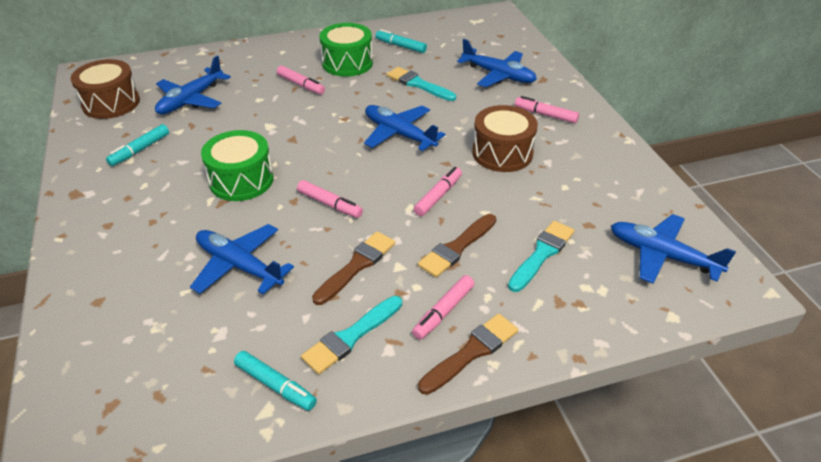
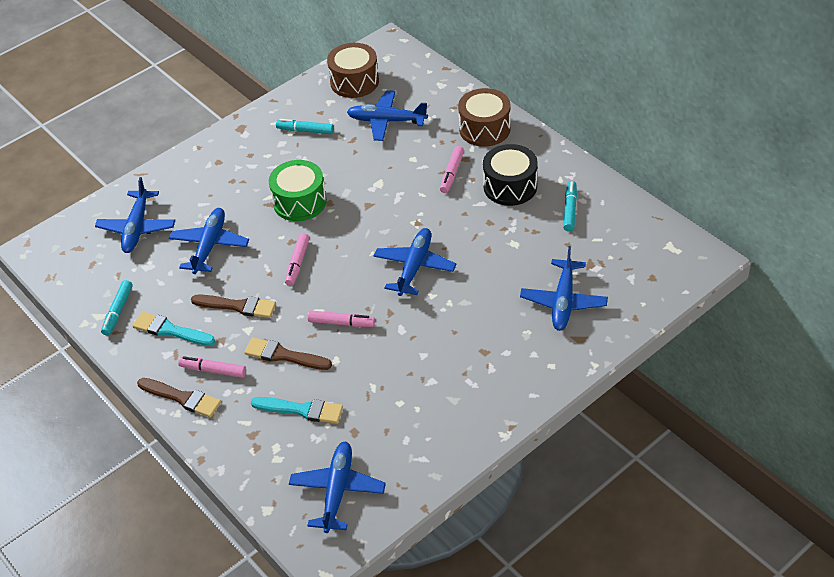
camera: 70 degrees right, 5 degrees up
green drum [320,23,373,77] -> black drum [483,144,538,206]
turquoise brush [387,67,456,101] -> none
brown drum [472,105,538,172] -> brown drum moved to [458,88,511,147]
pink marker [515,96,579,123] -> none
none -> blue plane [95,177,175,253]

